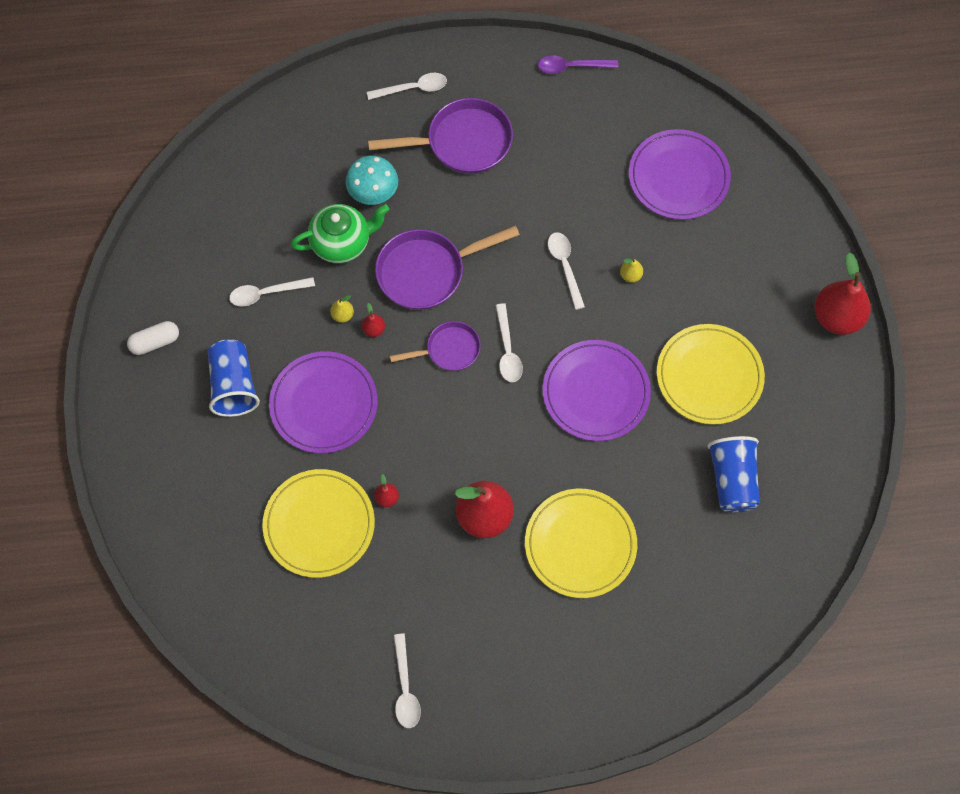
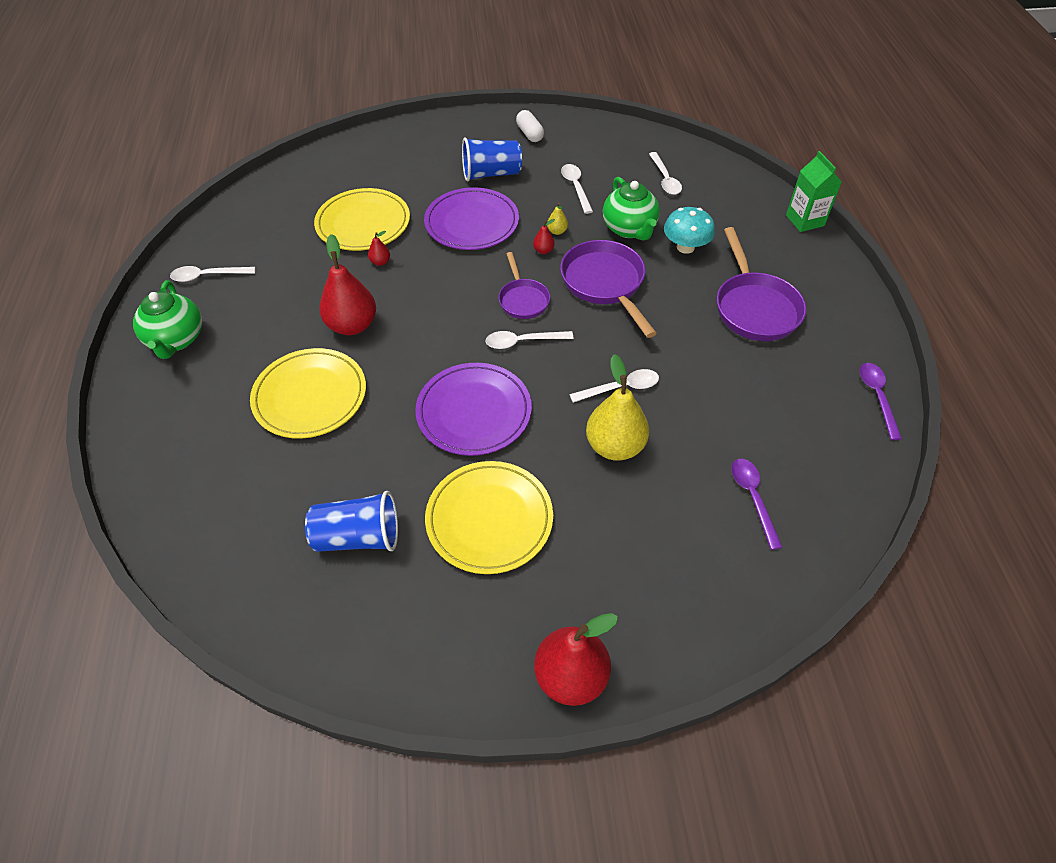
camera: 90 degrees right, 15 degrees down
white spoon [367,73,447,100] -> white spoon moved to [649,152,682,195]
yellow pear [620,258,643,283] -> yellow pear [586,354,649,461], size x2.34
purple plate [629,129,731,220] -> purple spoon [731,459,782,550]
none -> green teapot [133,280,202,359]
none -> green carton [786,151,842,232]

